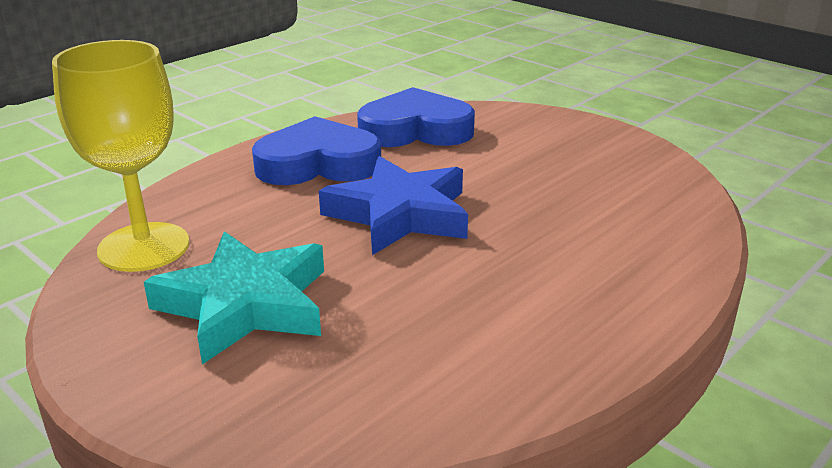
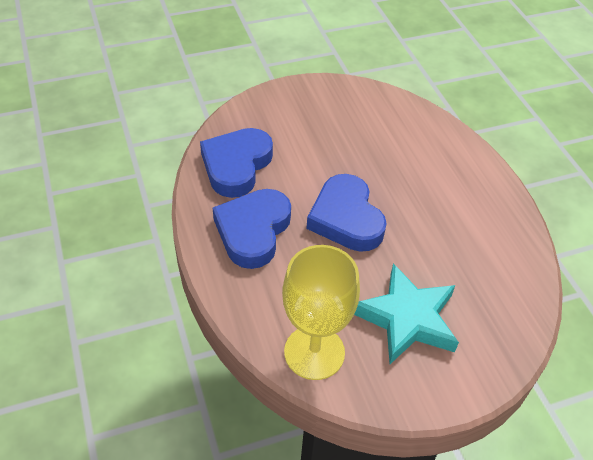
camera: 65 degrees left, 20 degrees up
blue star [319,156,468,255] -> blue heart [307,174,387,252]

